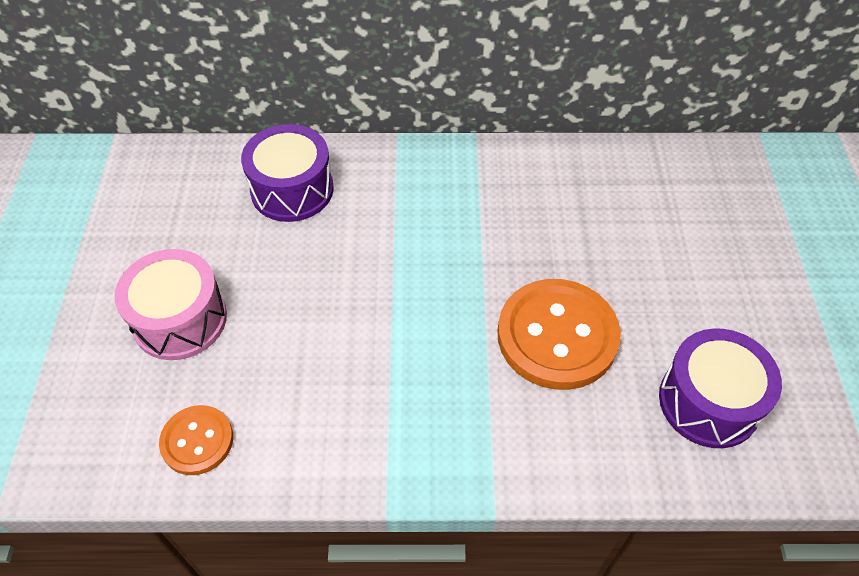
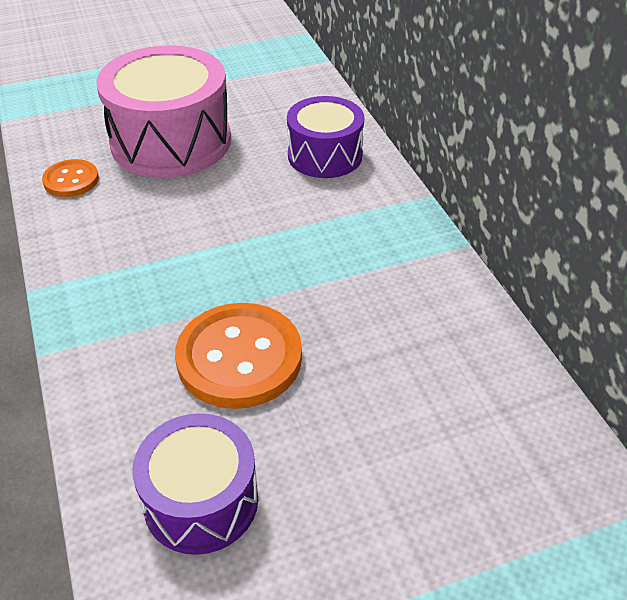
camera: 70 degrees right, 10 degrees down
pink drum [114,249,227,360] -> pink drum [96,45,231,178], size x1.64

